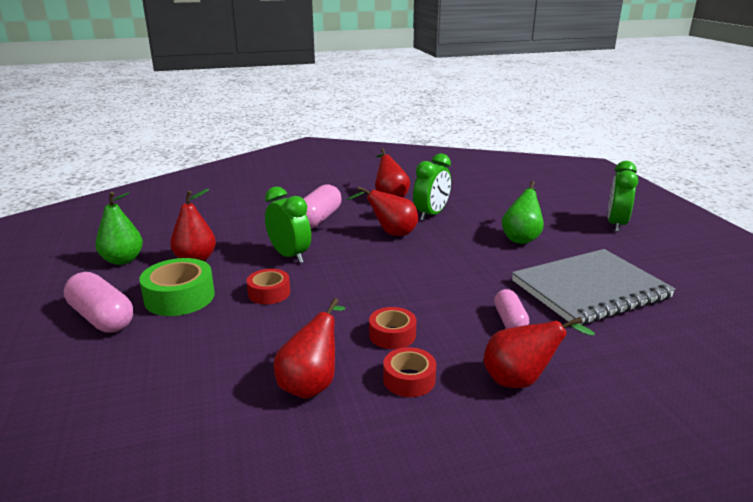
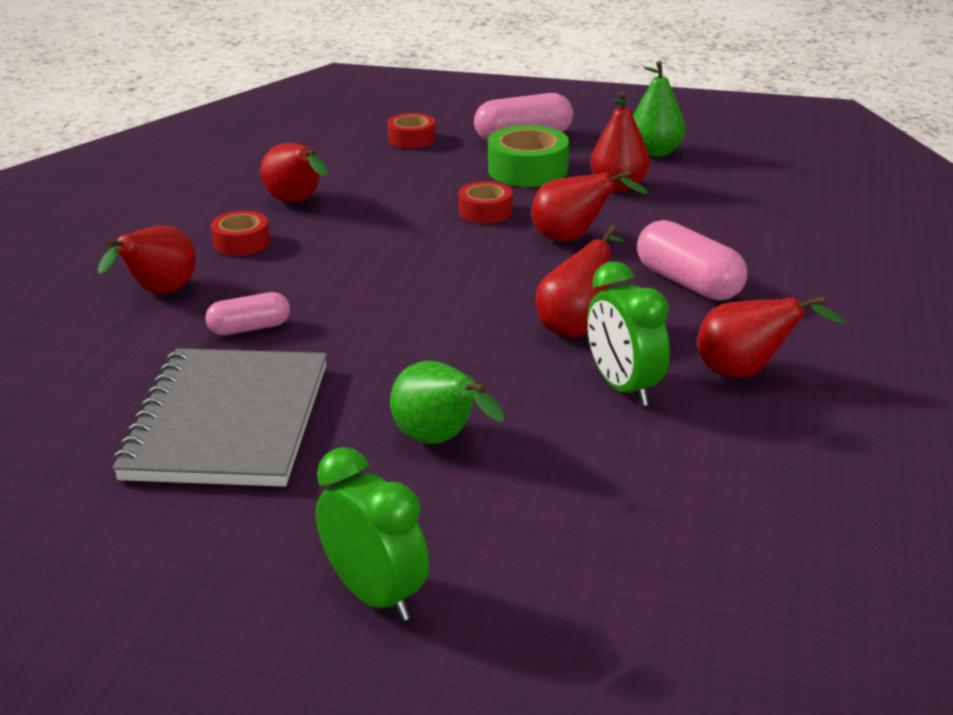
camera: 120 degrees right, 5 degrees up
green clock [265,186,311,263] -> red pear [531,171,649,242]
red tape [369,307,416,349] -> red tape moved to [387,113,436,149]
pink capsule [494,289,529,329] -> pink capsule turned 45 degrees counterclockwise [205,292,290,335]

